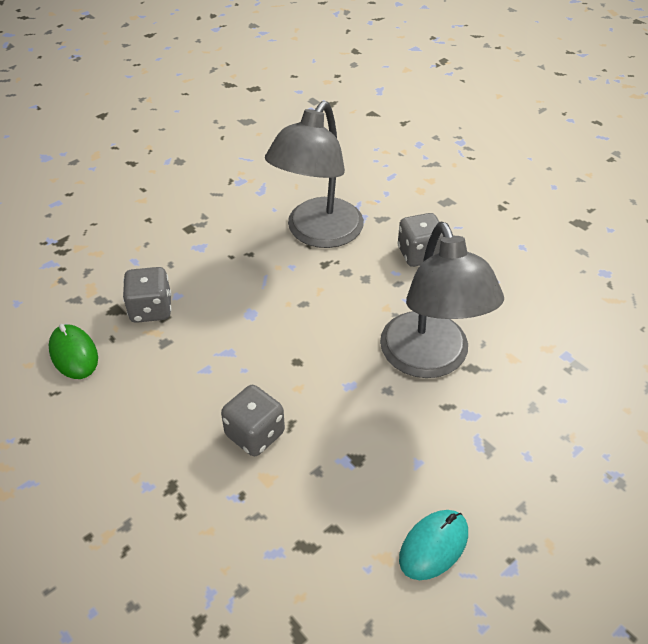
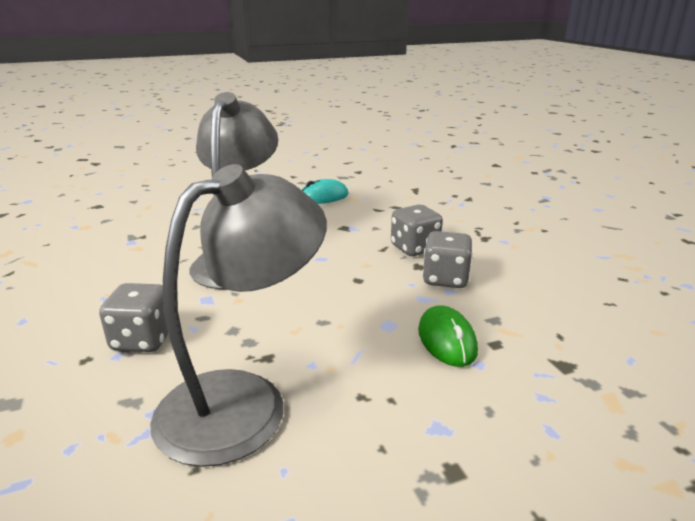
camera: 160 degrees left, 20 degrees down
green mouse [48,324,98,379] -> green mouse moved to [418,305,478,367]
grey dice [123,267,172,323] -> grey dice moved to [422,231,473,288]

